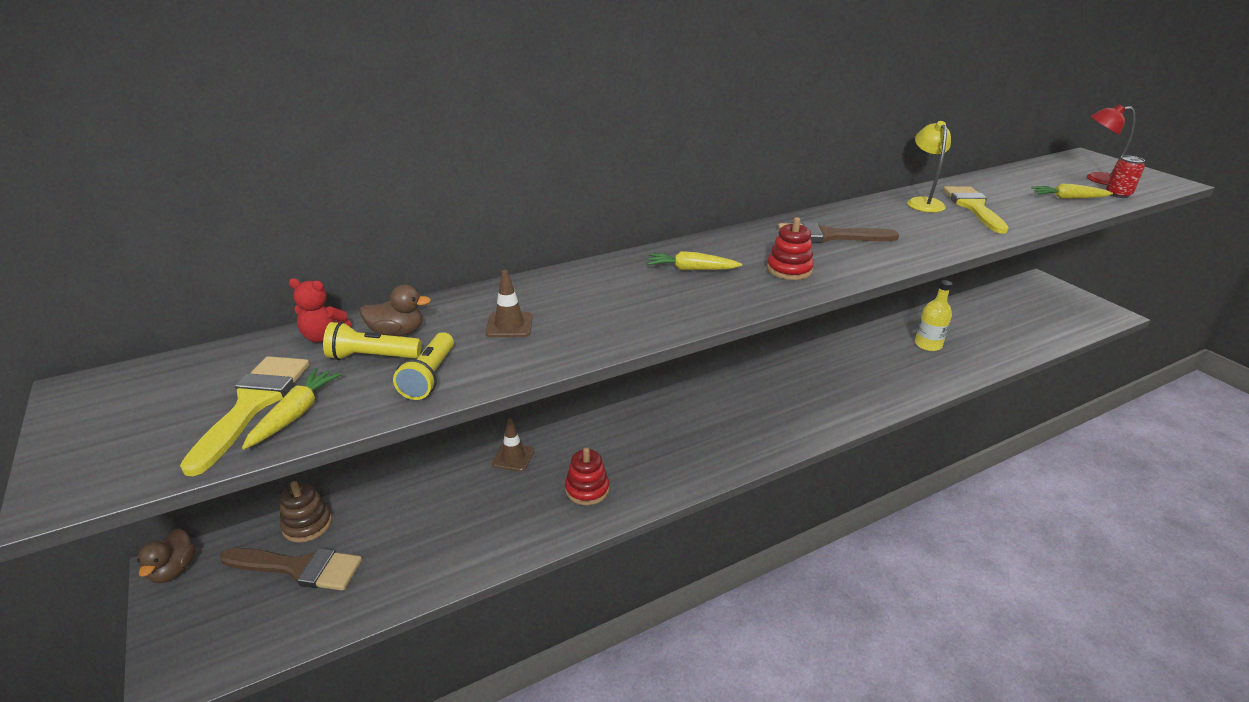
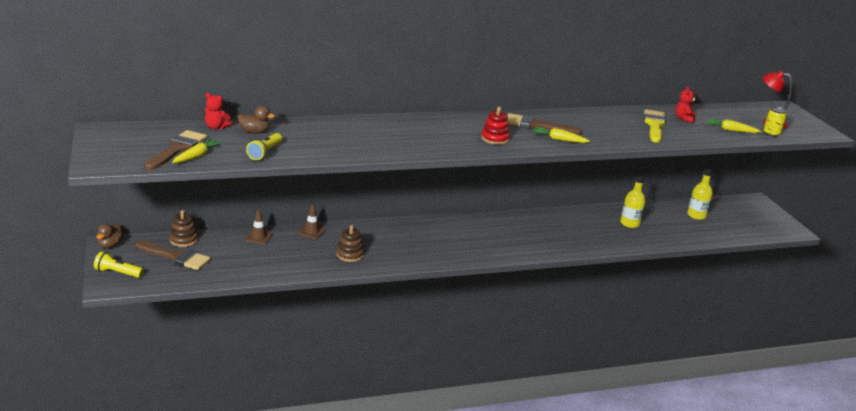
camera: 10 degrees right, 5 degrees down
yellow brush [180,356,309,476] -> brown brush [144,130,207,170]
yellow flashlight [323,322,422,360] -> yellow flashlight moved to [94,251,144,278]
brown traffic cone [486,270,533,337] -> brown traffic cone moved to [245,209,273,245]
red stacking toy [565,447,609,505] -> brown stacking toy [336,225,364,262]
yellow carrot [647,251,742,270] -> yellow carrot moved to [532,127,590,143]
yellow lamp [907,121,951,212] -> none
red can [1106,155,1145,198] -> yellow can [763,107,787,137]
none -> red teddy bear [675,86,697,123]
none -> yellow bottle [687,169,713,220]

